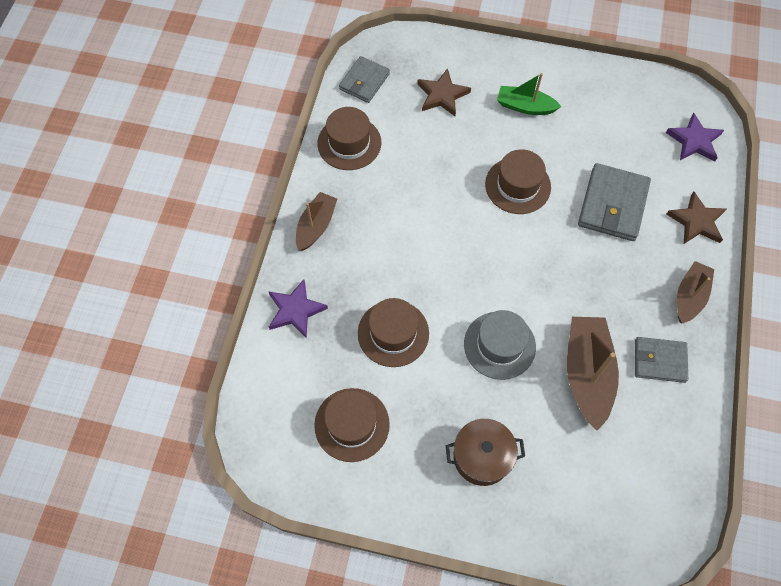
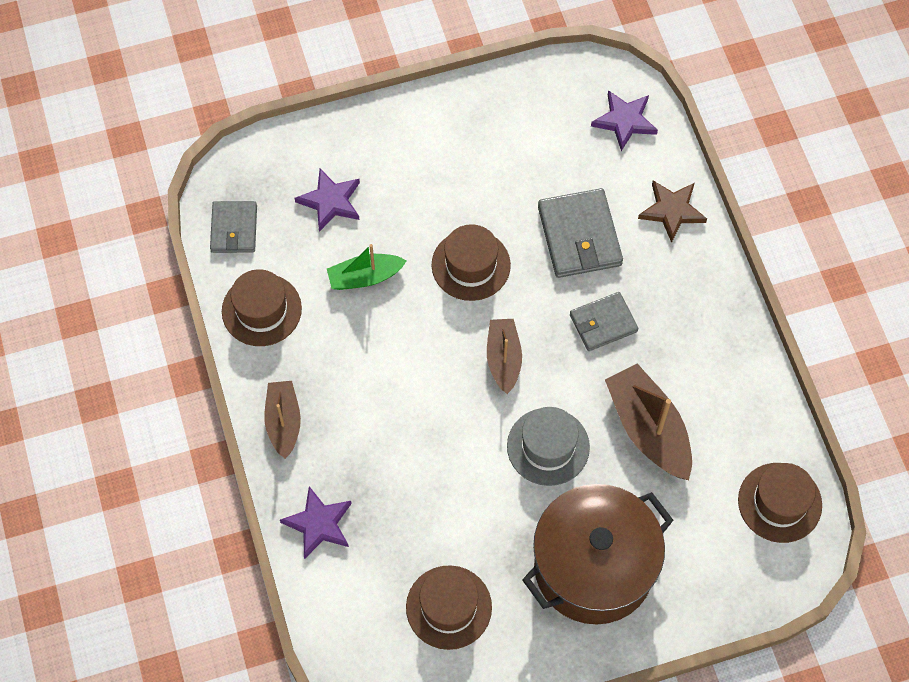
camera: 30 degrees left, 0 degrees up
brown hat [358,298,429,367] -> brown hat moved to [738,463,822,543]
brown star [417,68,471,116] -> purple star [295,169,360,232]
brown pot [446,419,525,486] -> brown pot [522,484,673,624], size x1.86
green boat [497,73,561,115] -> green boat moved to [327,244,407,290]
grey wallet [635,337,688,383] -> grey wallet moved to [570,292,639,351]
brown boat [677,261,714,323] -> brown boat moved to [487,319,522,394]

